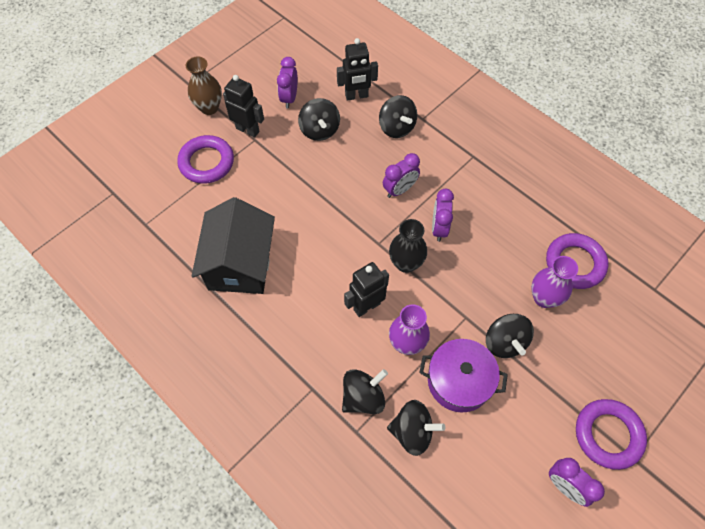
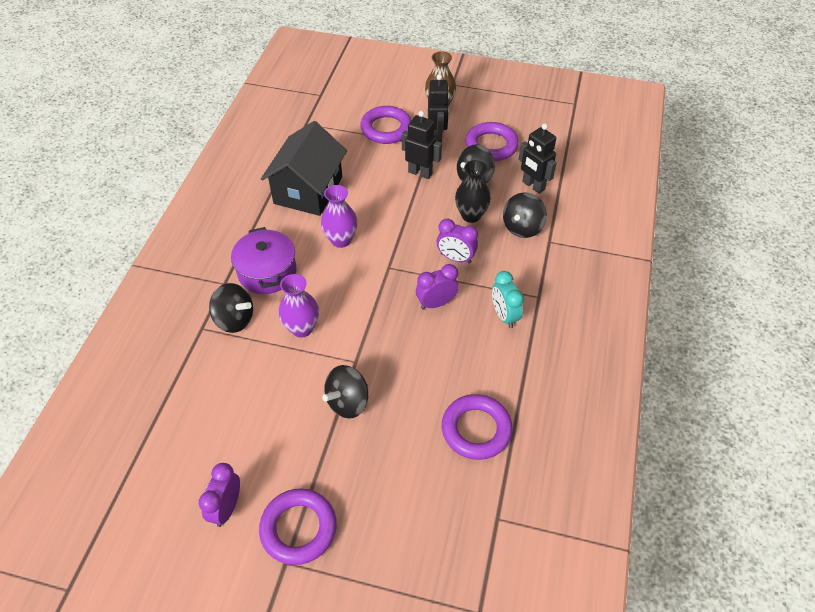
camera: 60 degrees right, 10 degrees down
black house [192,197,275,294] -> black house turned 45 degrees counterclockwise [261,121,347,216]
purple clock [277,57,298,108] -> purple ring [466,122,519,161]
black robot [344,262,389,317] -> black robot moved to [402,111,442,179]
black spinning top [387,400,445,456] -> none
black vase [389,219,427,273] -> black vase moved to [455,160,491,223]
purple pot [419,339,508,413] -> purple pot moved to [231,227,297,294]
purple vase [531,256,578,308] -> purple vase moved to [321,185,358,248]
none -> turquoise clock [492,271,524,328]

